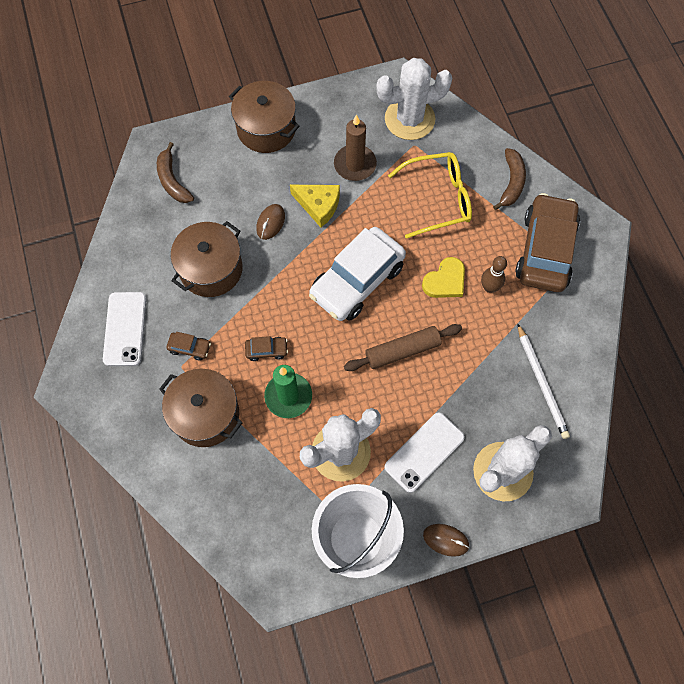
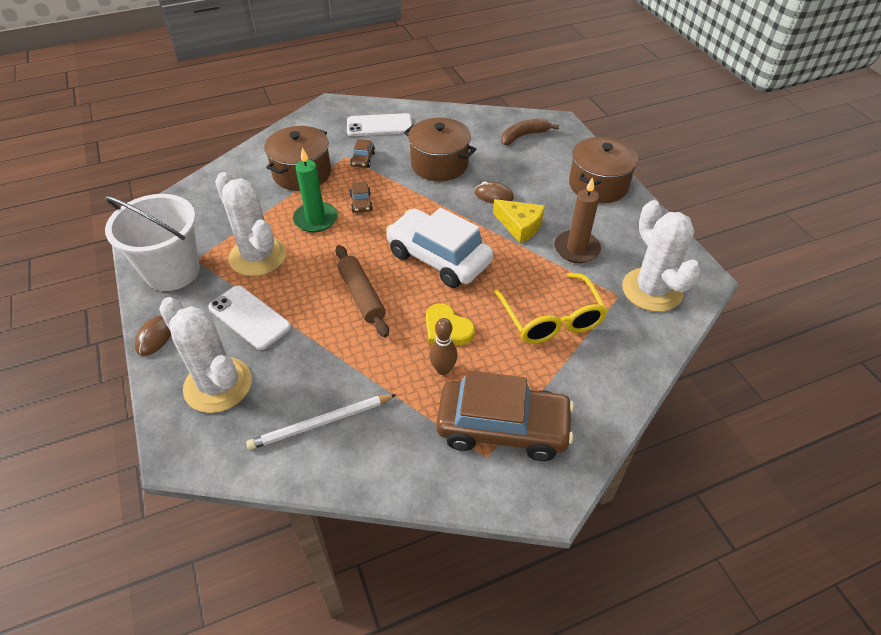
camera: 85 degrees right, 20 degrees down
yellow cheese [290,185,340,228] -> yellow cheese turned 75 degrees counterclockwise [493,199,545,243]
brown banana [493,148,526,210] -> none

